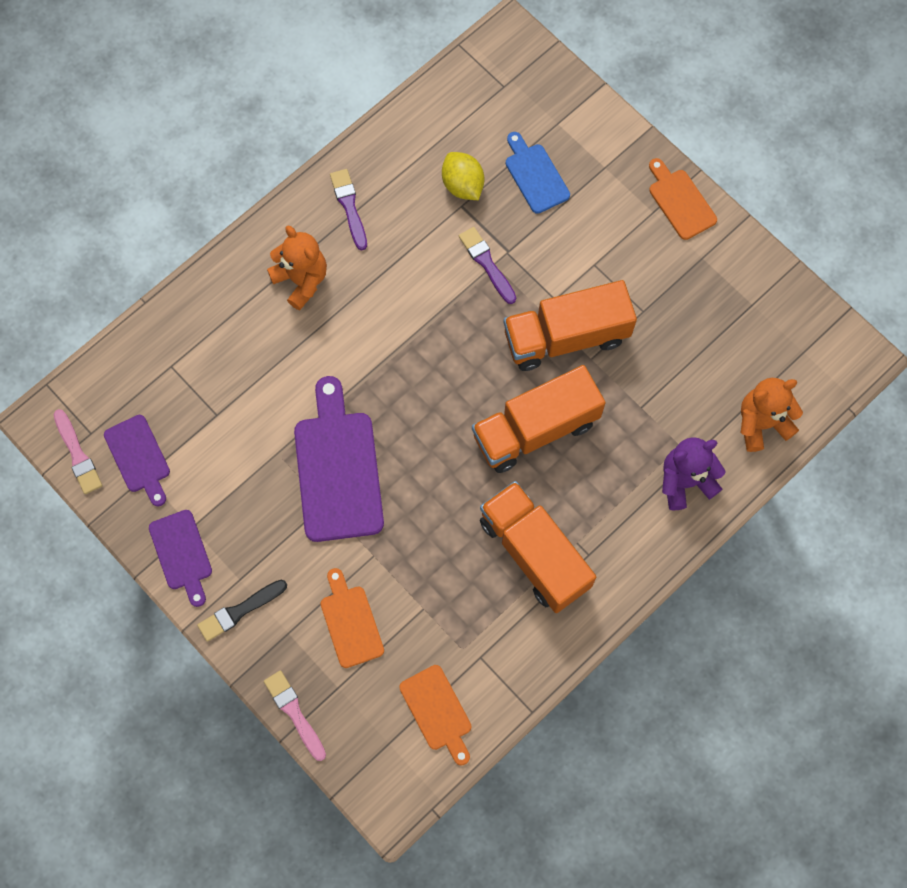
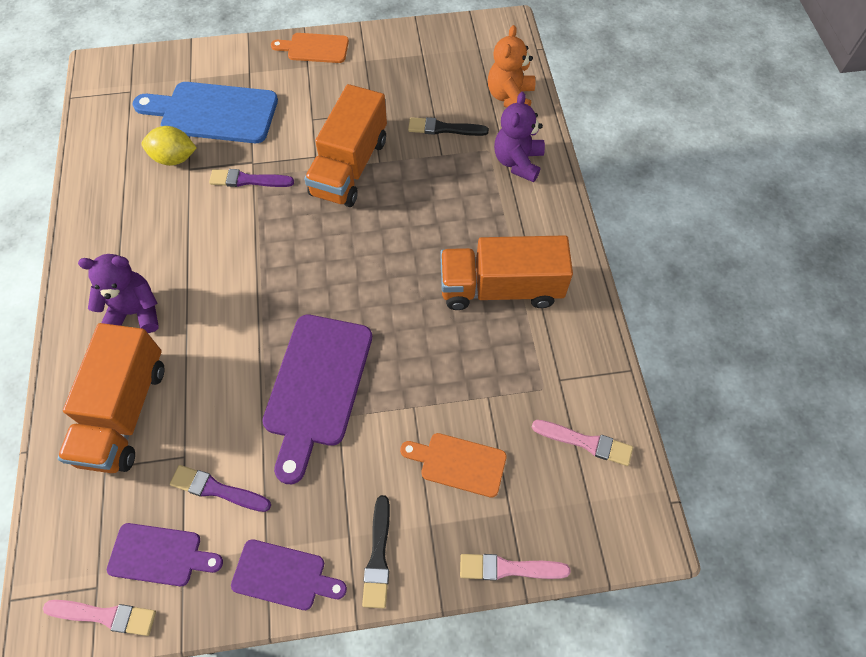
camera: 55 degrees left, 10 degrees down
orange teddy bear [267,226,327,310] -> purple teddy bear [78,254,159,333]
purple cutting board [294,376,384,542] -> purple cutting board turned 105 degrees counterclockwise [262,315,372,484]
purple brush [330,169,367,251] -> purple brush moved to [170,465,271,512]
orange cutting board [399,665,471,765] -> pink brush [532,420,633,466]
orange truck [472,365,606,473] -> orange truck moved to [58,323,165,473]
blue cutting board [506,132,570,214] -> blue cutting board [132,82,278,143], size x1.75
none -> black brush [408,117,489,136]

